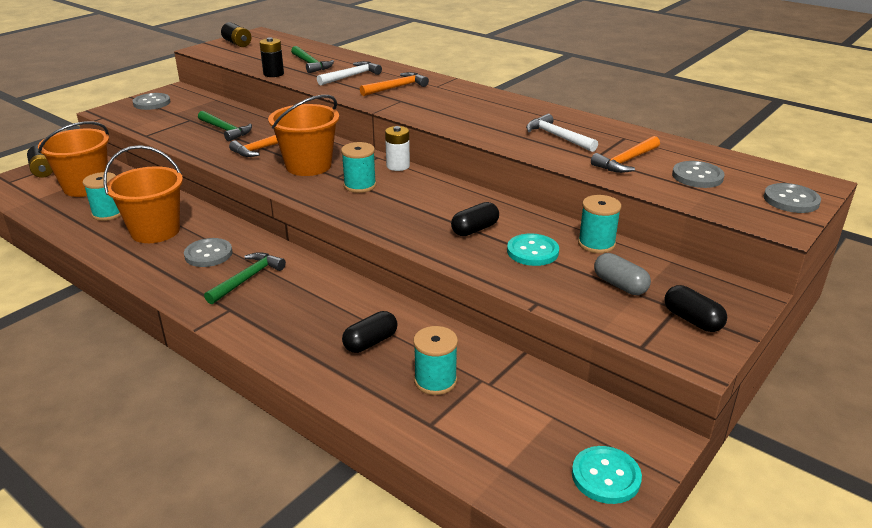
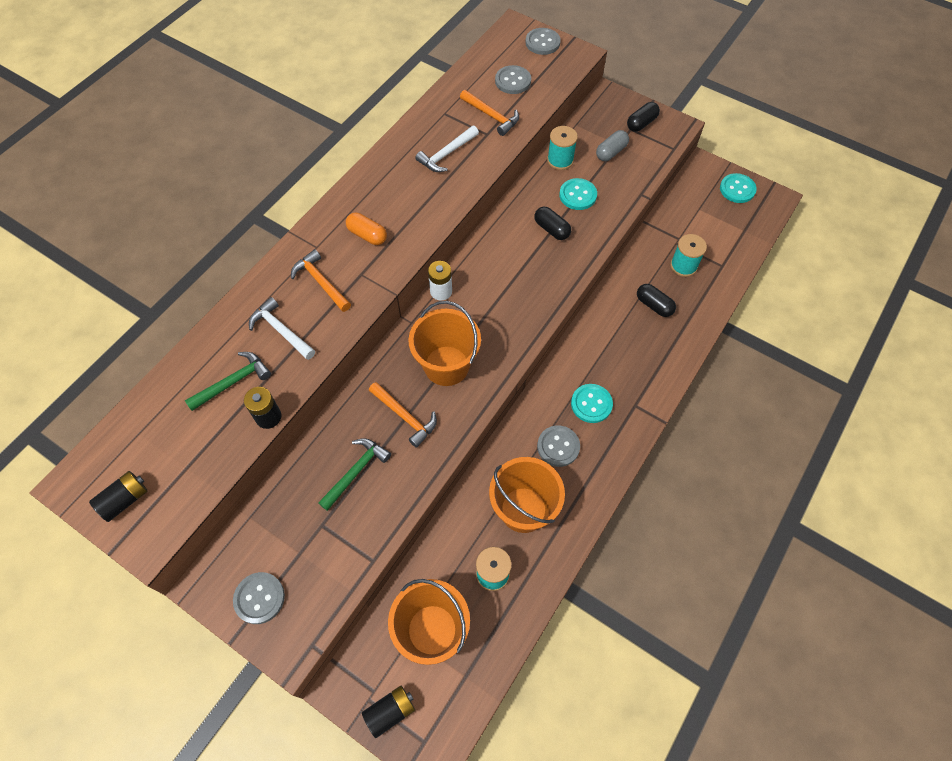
camera: 95 degrees left, 30 degrees up
green hammer [204,252,286,304] -> turquoise button [571,384,613,423]
turquoise spool [341,142,376,193] -> none
none -> orange capsule [346,213,387,245]

